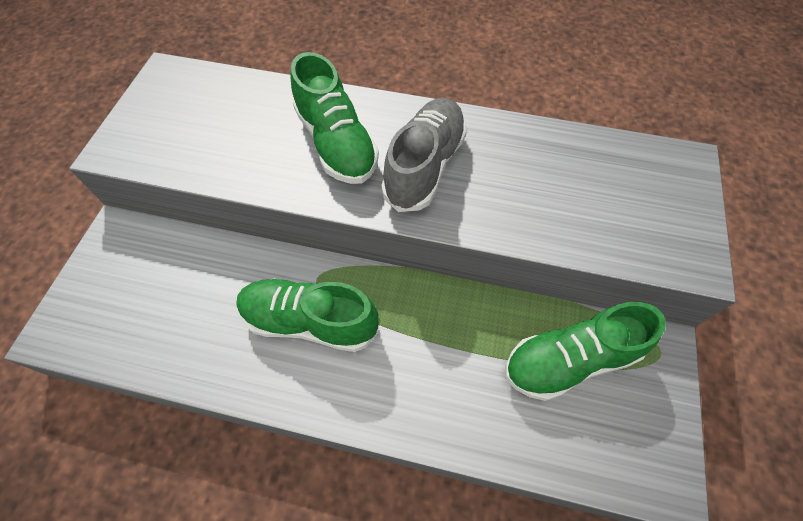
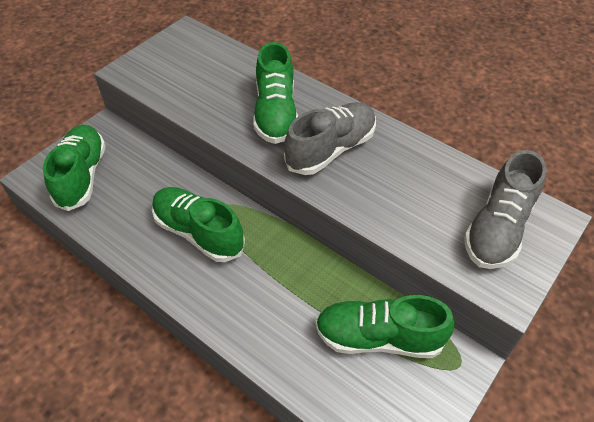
camera: 25 degrees right, 10 degrees down
none -> green shoe [43,125,106,211]
none -> grey shoe [464,150,546,269]

